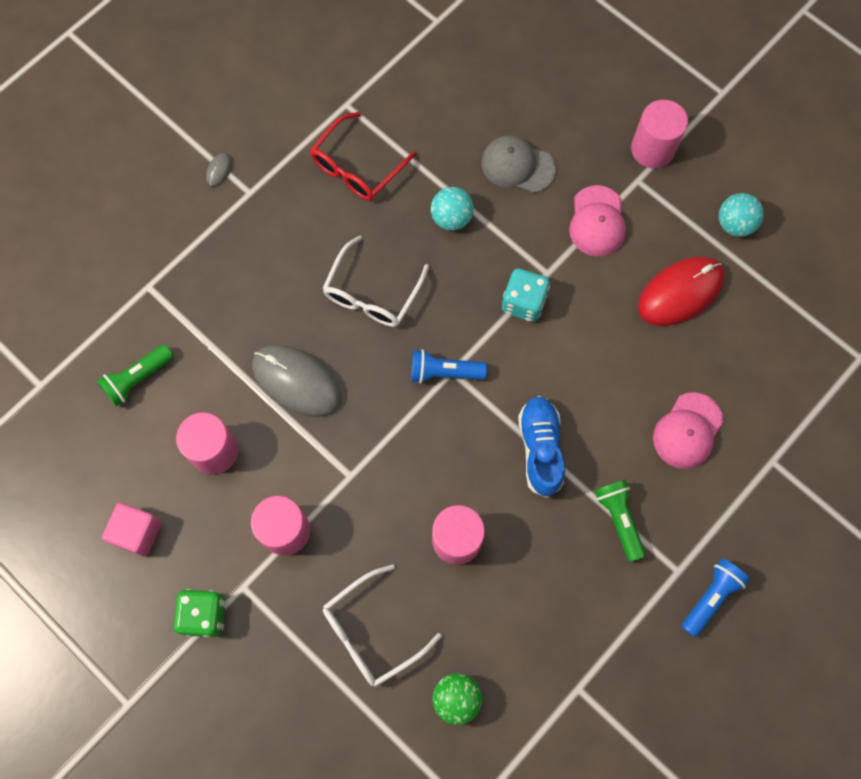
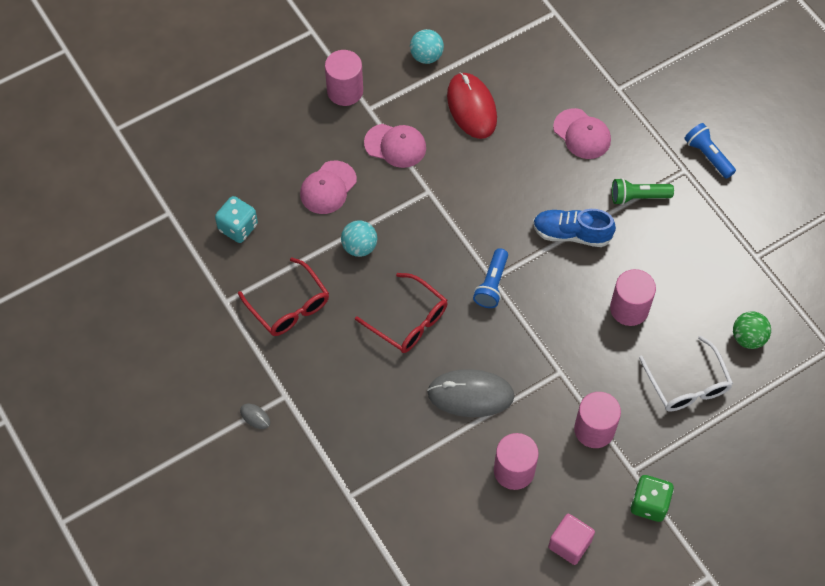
camera: 75 degrees left, 10 degrees down
green flashlight [97,344,174,407] -> none
grey mouse [252,345,342,417] -> grey mouse turned 45 degrees clockwise [427,369,514,417]
white glasses [322,235,429,327] -> red glasses [355,273,448,353]
grey cap [481,135,556,193] -> pink cap [300,160,357,214]
turquoise dice [502,268,550,322] -> turquoise dice moved to [215,196,258,243]

